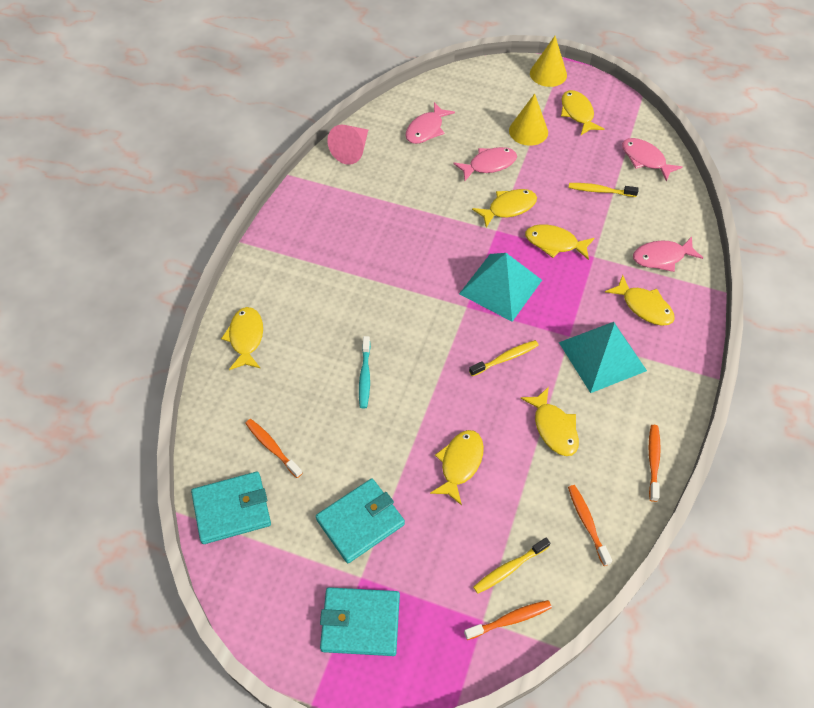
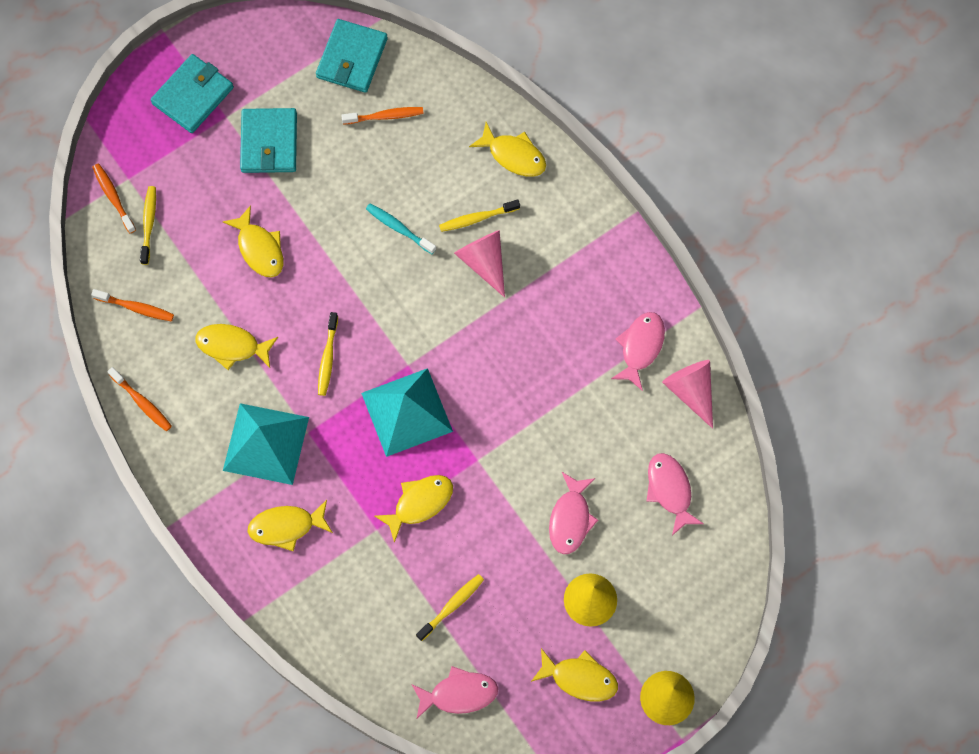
camera: 125 degrees right, 15 degrees up
orange toothbrush [464,600,552,640] -> orange toothbrush turned 135 degrees clockwise [92,164,136,233]
yellow fish [472,189,537,228] -> none
pink fish [633,237,703,272] -> pink fish moved to [611,312,665,391]
none -> yellow toothbrush [439,200,520,232]
none -> pink cone [454,230,505,298]

